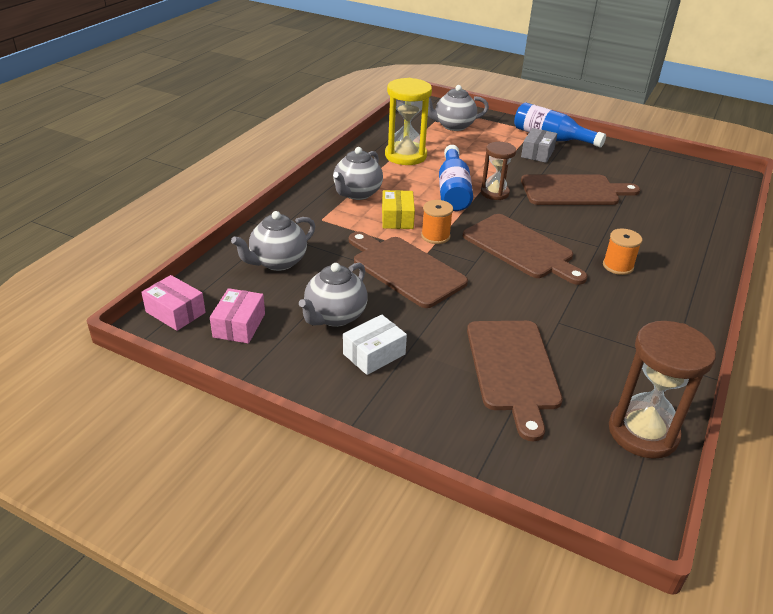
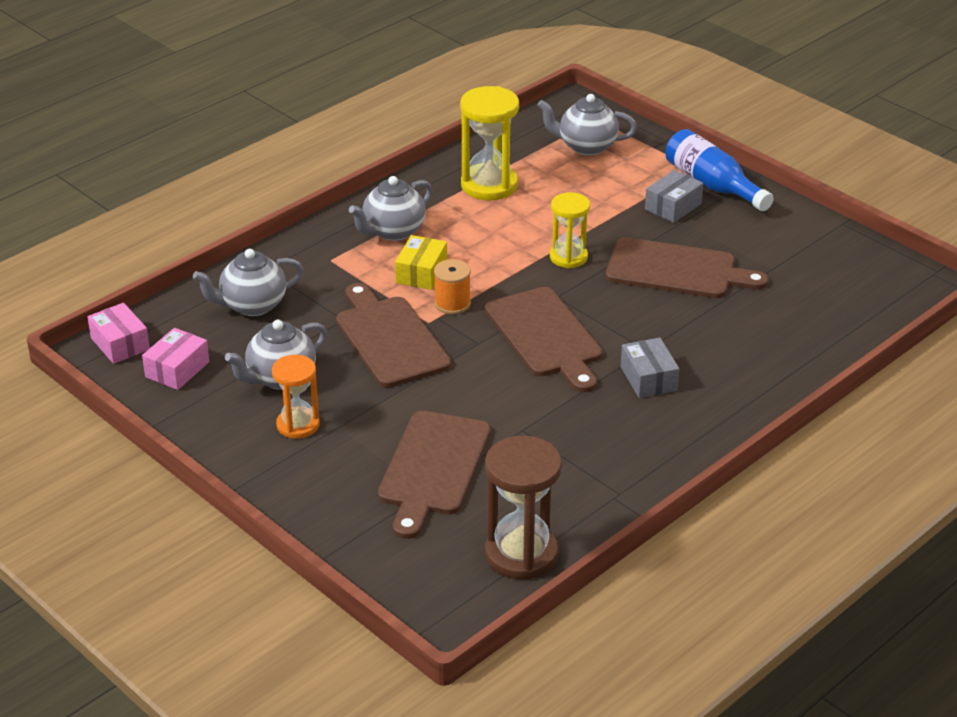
camera: 20 degrees right, 0 degrees up
white box [343,315,407,375] -> orange hourglass [272,355,320,439]
blue bottle [439,145,473,211] -> none
brown hourglass [481,142,516,200] -> yellow hourglass [550,192,590,268]
orange spool [603,228,642,275] -> grey box [621,338,679,398]

